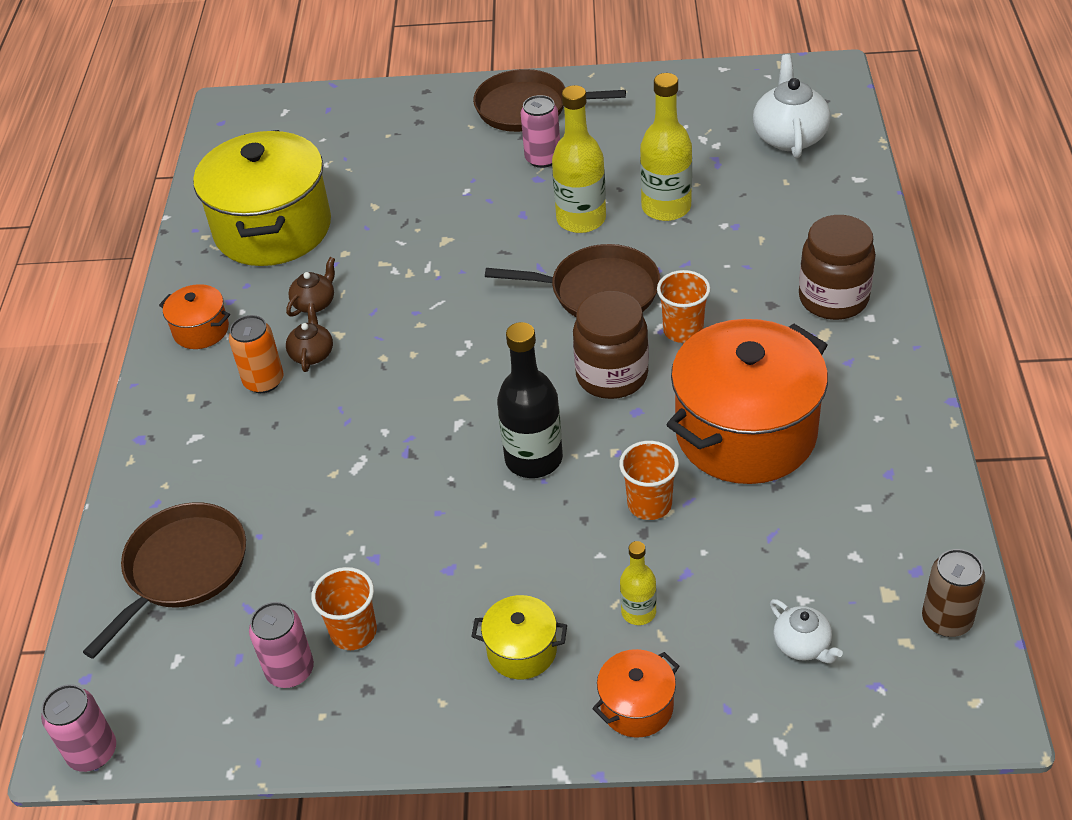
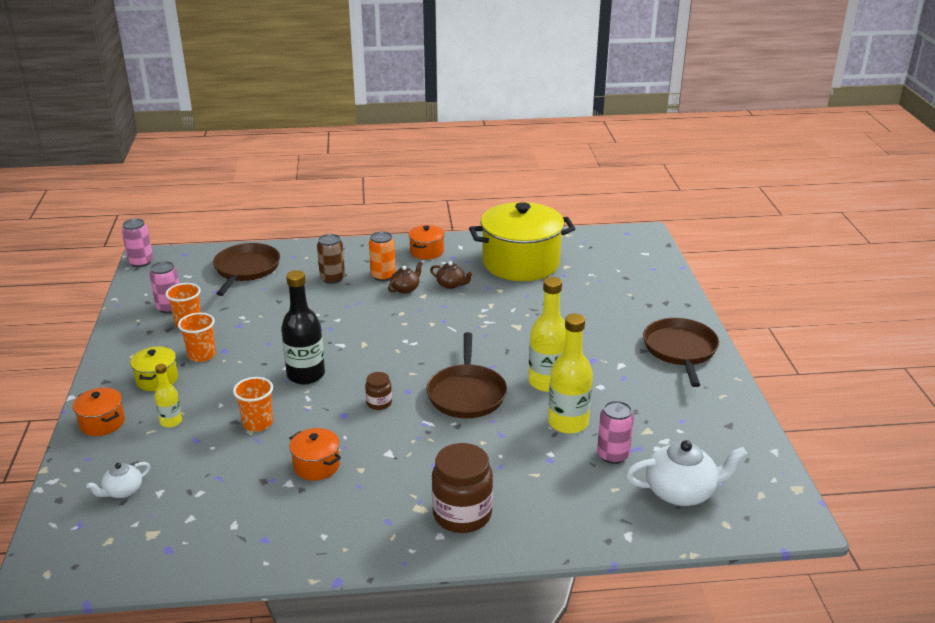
camera: 80 degrees right, 15 degrees down
brown pan [83,502,246,659] -> brown pan turned 105 degrees counterclockwise [213,243,280,296]
brown teapot [286,303,333,372] -> brown teapot turned 45 degrees counterclockwise [388,261,423,294]
pink can [521,95,560,168] -> pink can moved to [597,401,634,464]
brown jar [573,291,649,399] -> brown jar [365,372,392,410], size x0.50
orange cup [657,270,711,343] -> orange cup moved to [178,313,216,362]
orange pot [666,319,828,484] -> orange pot [289,428,341,480], size x0.45
brown can [922,549,985,637] -> brown can moved to [317,234,345,284]

